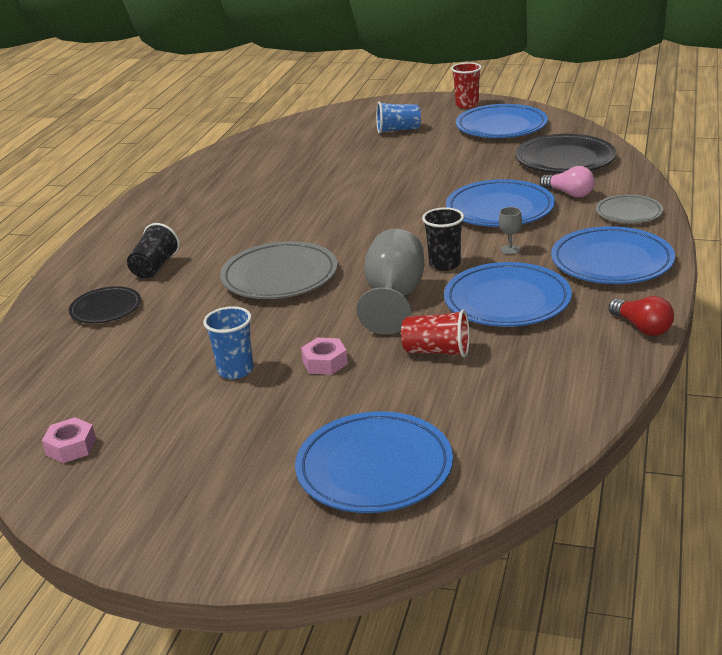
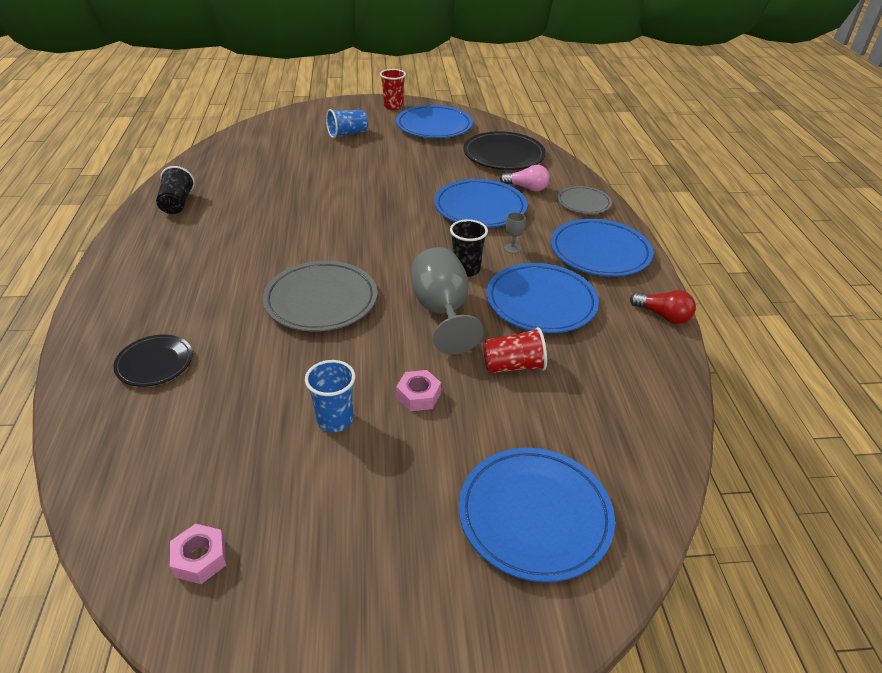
camera: 25 degrees left, 10 degrees up
black cup [127,223,180,279] -> black cup moved to [156,166,195,214]

